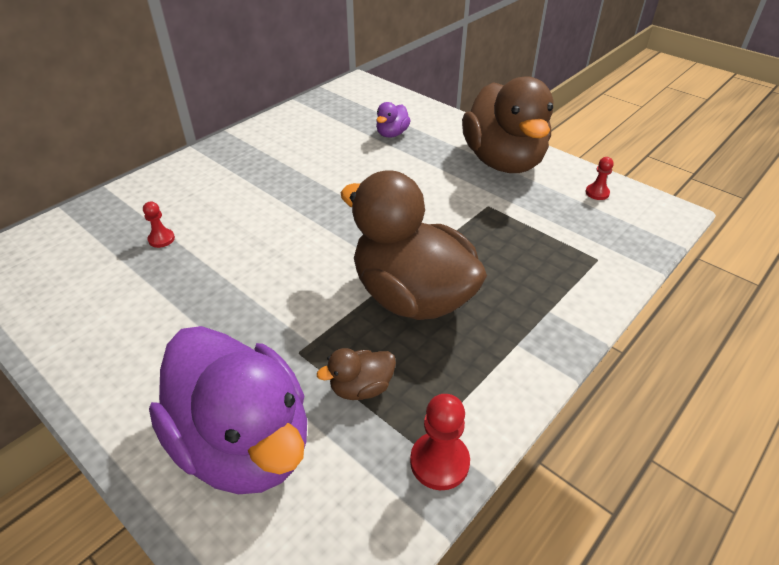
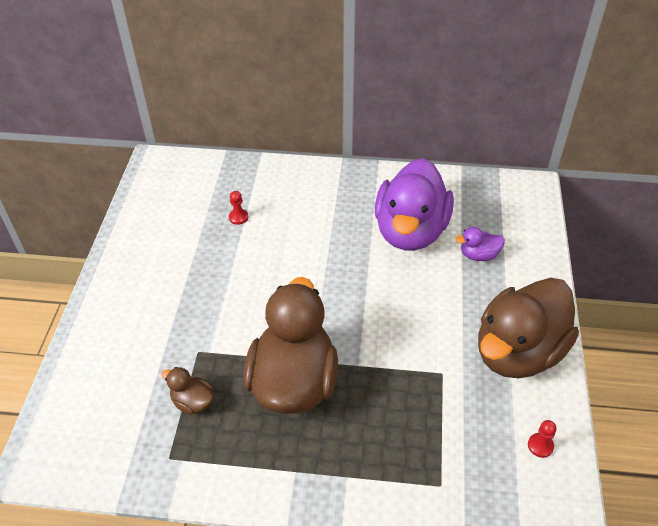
camera: 55 degrees right, 5 degrees up
purple duck [149,326,307,494] -> purple duck moved to [375,158,454,251]
red pawn [410,394,470,490] -> none

